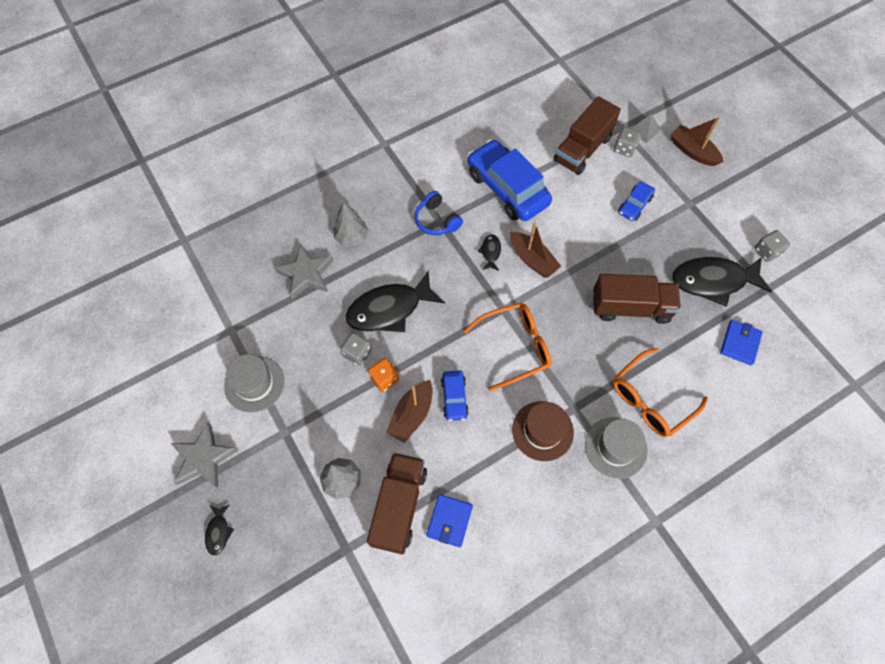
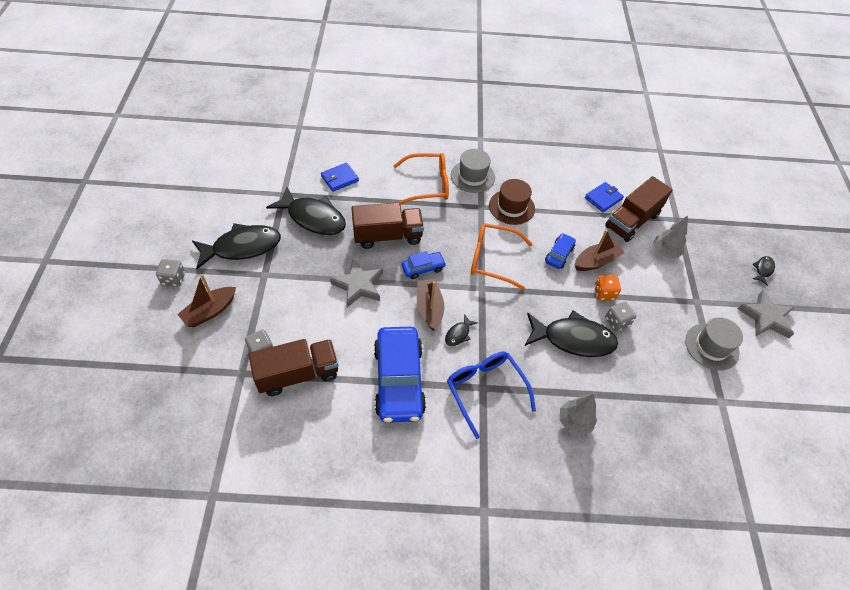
camera: 150 degrees left, 10 degrees down
grey star [275,244,334,300] -> grey star moved to [330,259,383,307]
blue headphones [415,191,463,235] -> blue glasses [447,352,536,439]
brown truck [593,274,681,324] -> brown truck turned 135 degrees clockwise [352,202,424,249]
blue car [618,181,655,221] -> blue car moved to [401,251,446,279]
grey pyramid [630,113,661,143] -> none
brown boat [671,117,724,166] -> brown boat turned 60 degrees clockwise [178,274,236,327]
grey dice [755,230,790,262] -> grey dice moved to [156,259,185,287]
none -> black fish [192,223,281,269]

